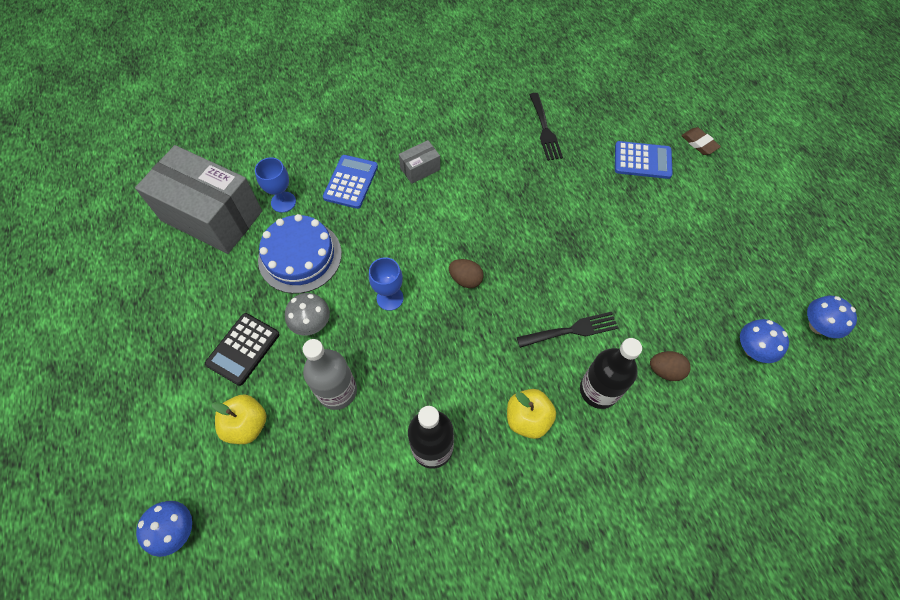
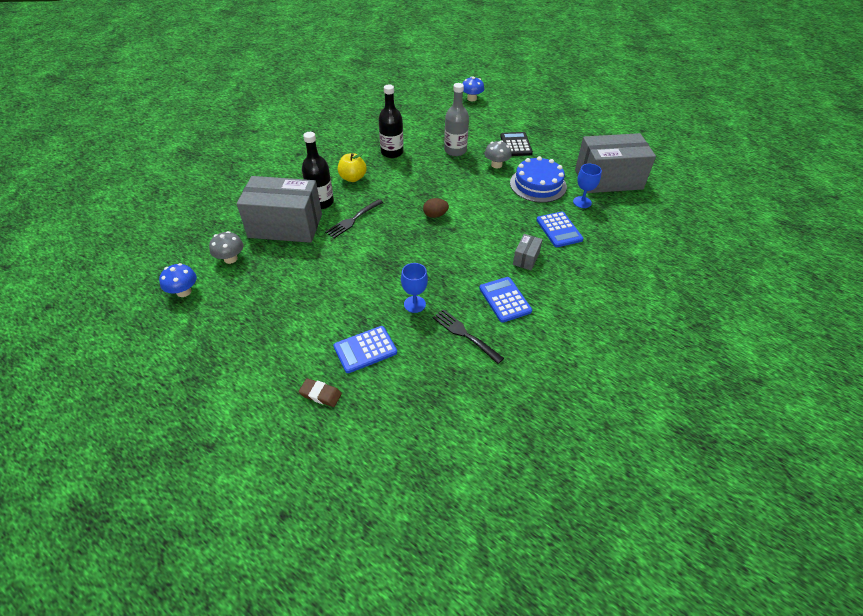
camera: 145 degrees right, 15 degrees down
yellow apple [212,394,267,444] -> none
blue goblet [369,257,403,311] -> blue goblet moved to [401,263,428,313]
brown egg [650,351,691,381] -> grey box [237,176,322,243]
blue mushroom [740,319,789,363] -> grey mushroom [209,231,243,264]
none -> blue calculator [479,277,532,323]

